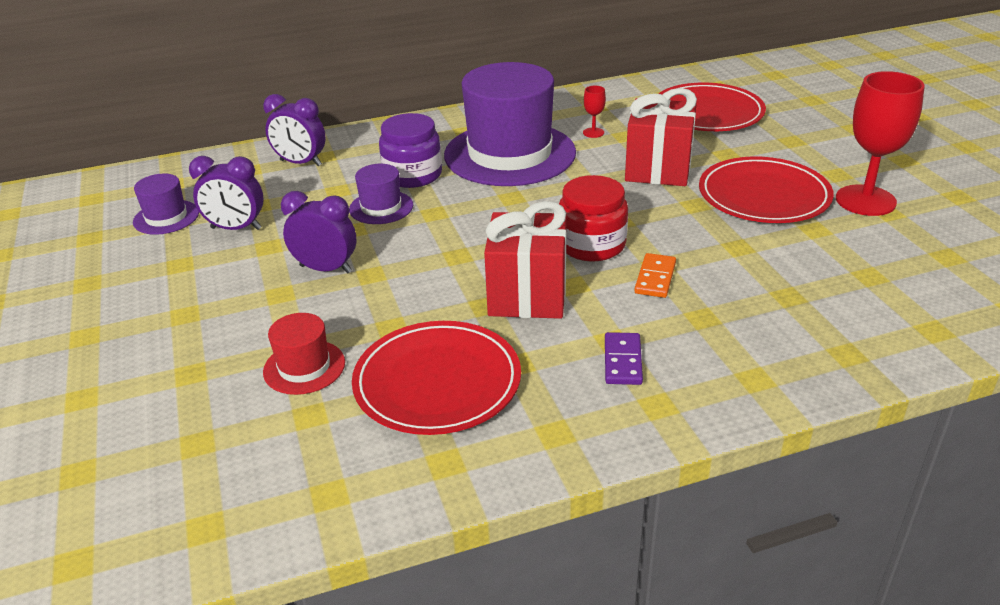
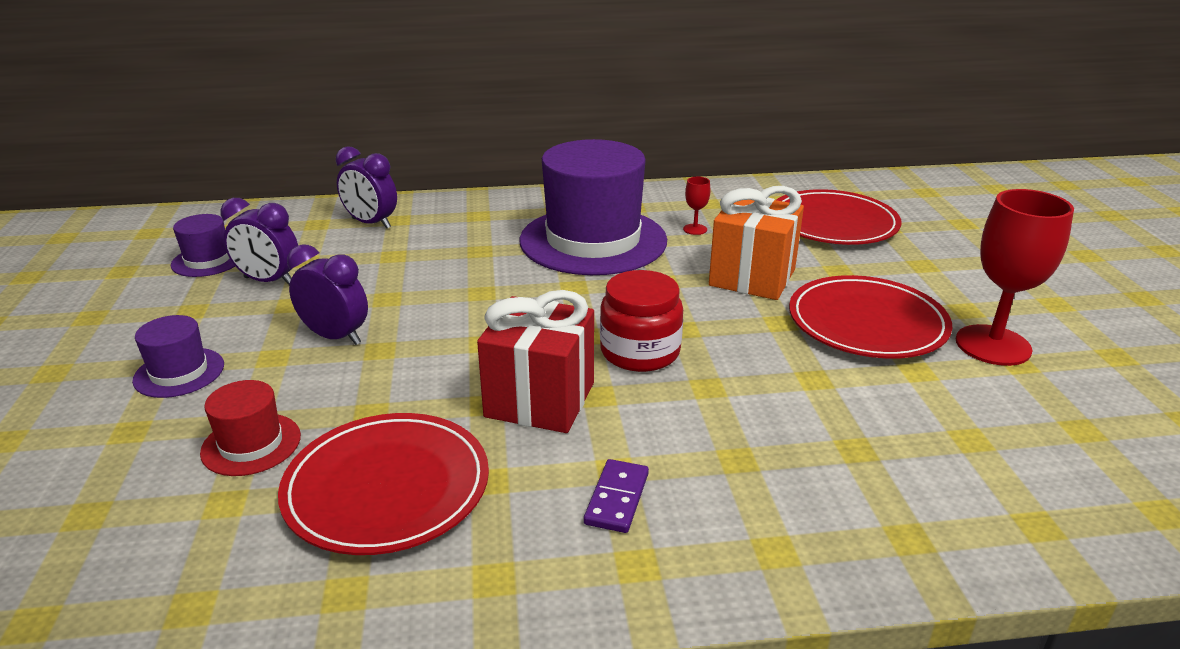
camera: 10 degrees right, 5 degrees down
purple hat [349,164,413,224] -> purple hat moved to [132,315,224,398]
purple jar [379,113,442,188] -> none
red gift [625,88,697,186] -> orange gift [709,186,804,300]
orange domino [634,253,676,298] -> none

